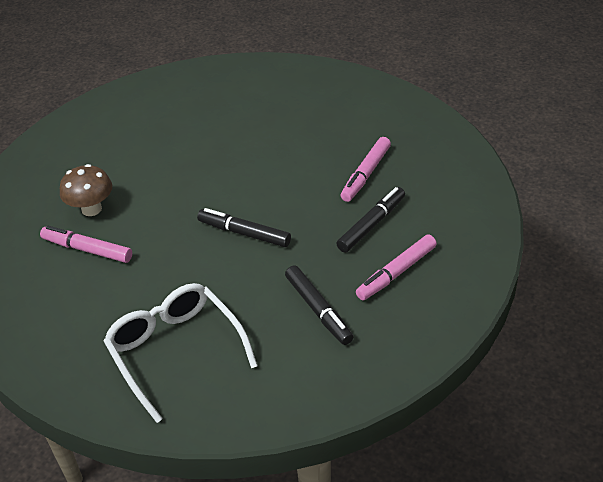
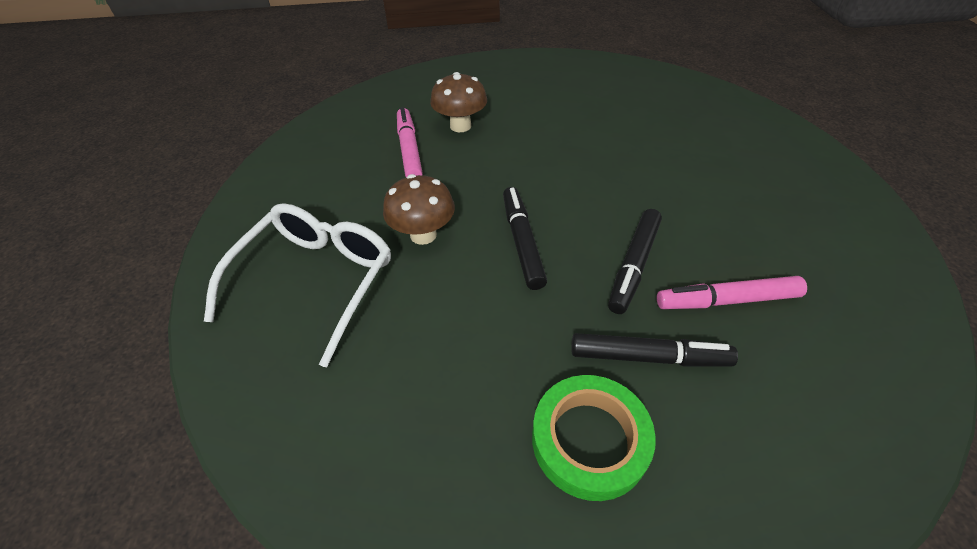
camera: 55 degrees right, 5 degrees up
black marker [285,265,353,345] -> black marker moved to [608,209,662,314]
pink marker [356,235,437,301] -> green tape [532,375,656,501]
none -> brown mushroom [383,174,455,245]

